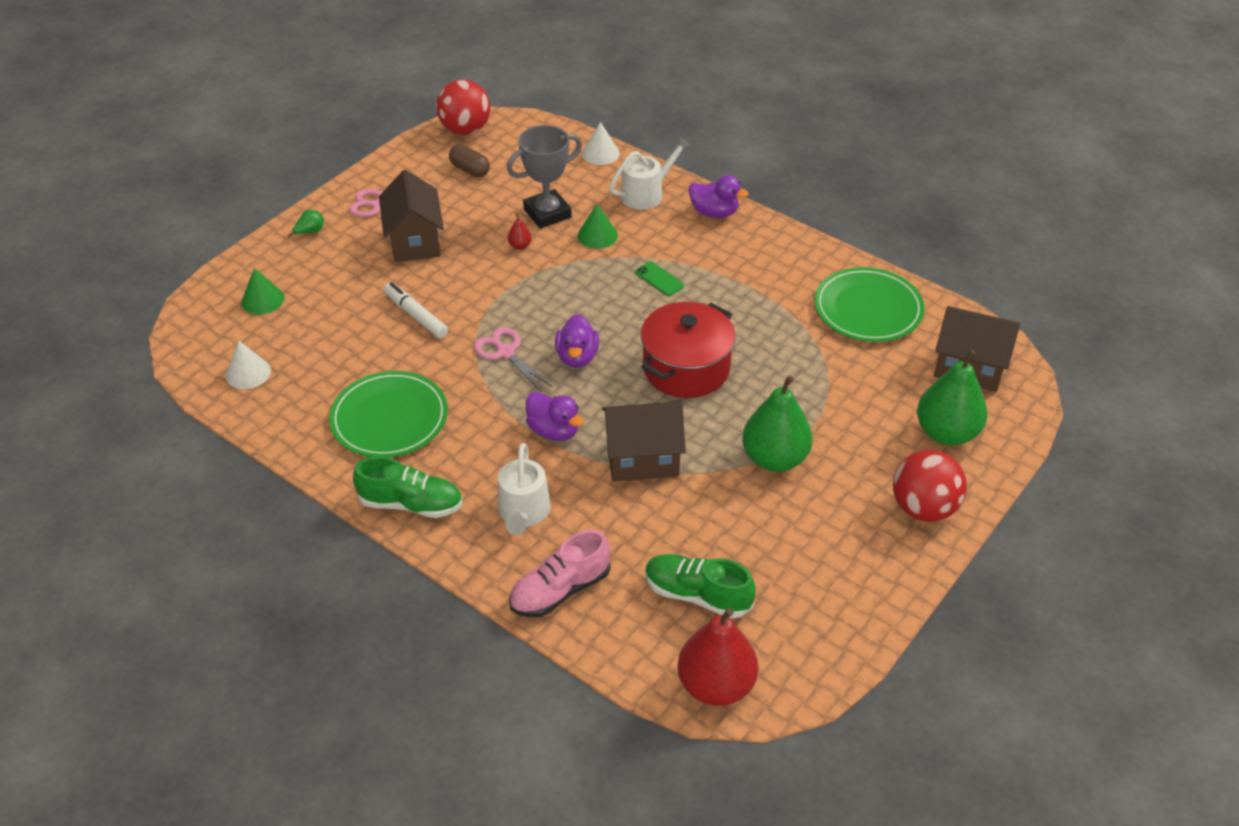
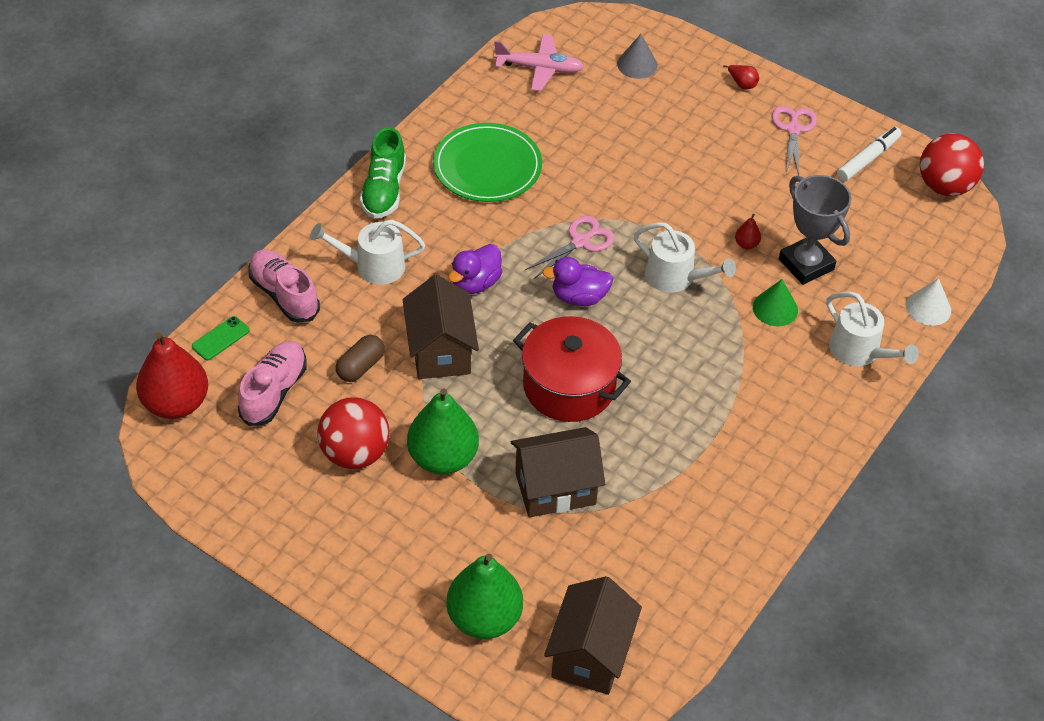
camera: 85 degrees right, 5 degrees up
white cone [226,341,271,389] -> pink plane [494,34,584,91]
green cone [241,268,284,315] -> grey cone [617,34,658,79]
green pear [289,210,324,237] -> red pear [723,65,759,89]
brown house [379,170,444,262] -> brown house moved to [511,427,605,517]
white marker [384,282,448,338] -> white marker moved to [837,127,902,181]
brown capsule [449,144,490,177] -> brown capsule moved to [336,335,385,382]
green phone [635,261,684,296] -> green phone moved to [192,316,250,360]
green shoe [645,554,756,618] -> pink shoe [238,341,307,426]
purple duck [689,175,748,218] -> none
green plate [815,267,925,342] -> none
red ball [893,450,967,522] -> red ball moved to [317,397,390,469]
none -> white watering can [634,223,736,293]

